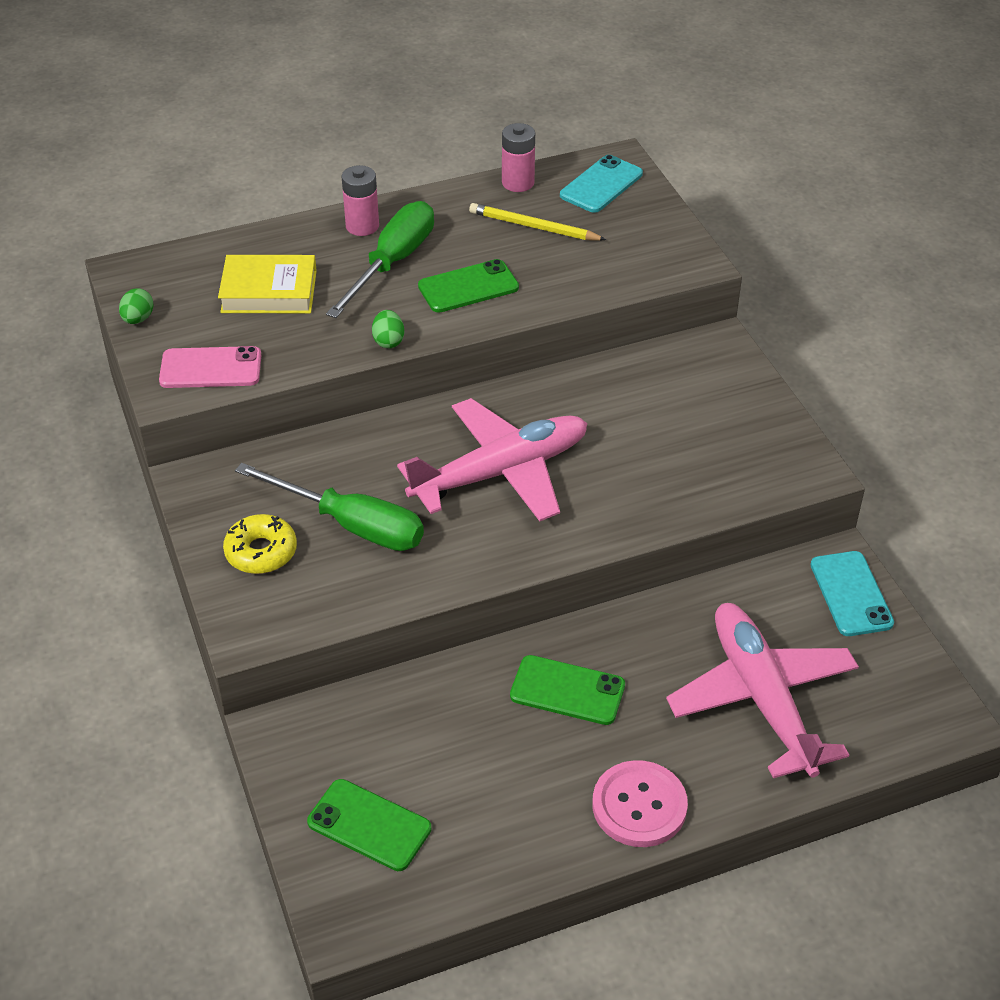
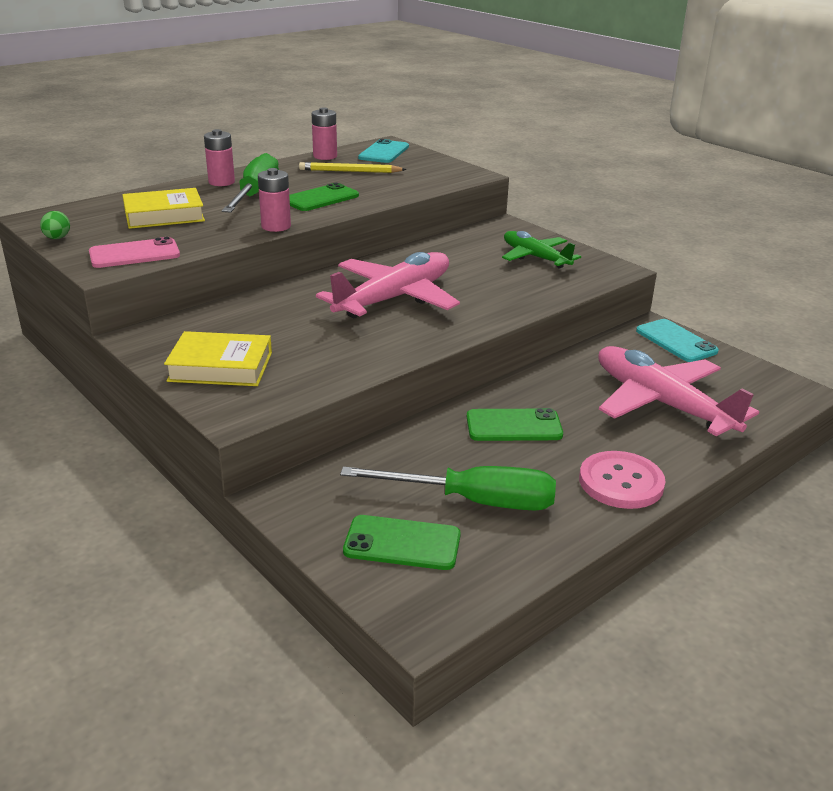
camera: 20 degrees left, 15 degrees down
yellow donut [223,514,297,574] -> yellow book [164,331,272,386]
green screwdriver [235,463,424,551] -> green screwdriver moved to [340,466,556,511]
green egg [372,310,404,348] -> pink battery [258,168,291,232]
none -> green plane [502,231,581,269]

